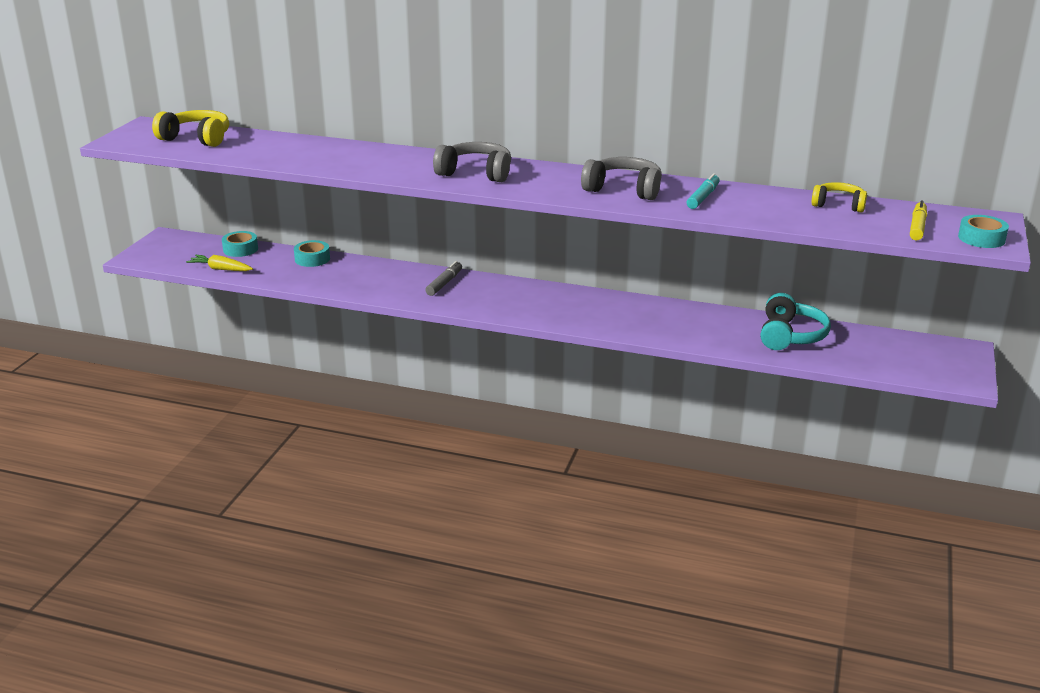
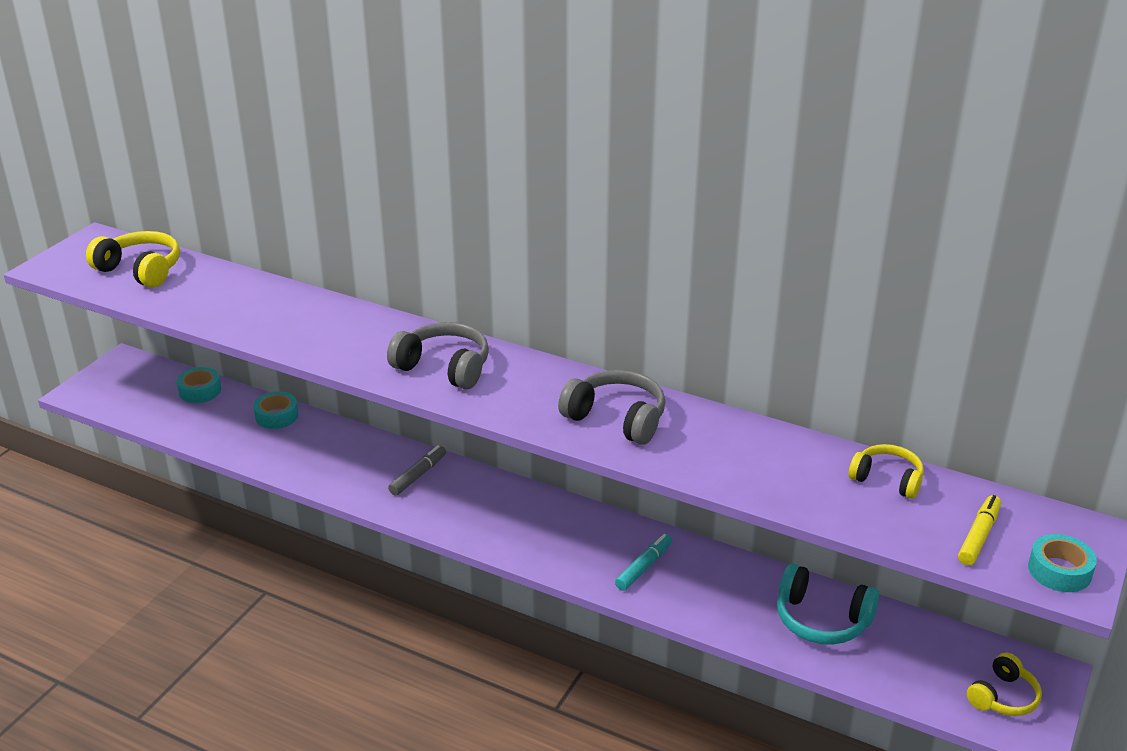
camera: 10 degrees right, 5 degrees up
yellow carrot [186,255,253,271] -> none
turquoise marker [687,173,720,209] -> turquoise marker moved to [615,534,672,591]
turquoise headphones [761,293,831,350] -> turquoise headphones turned 90 degrees clockwise [777,563,880,645]
none -> yellow headphones [967,653,1042,716]

